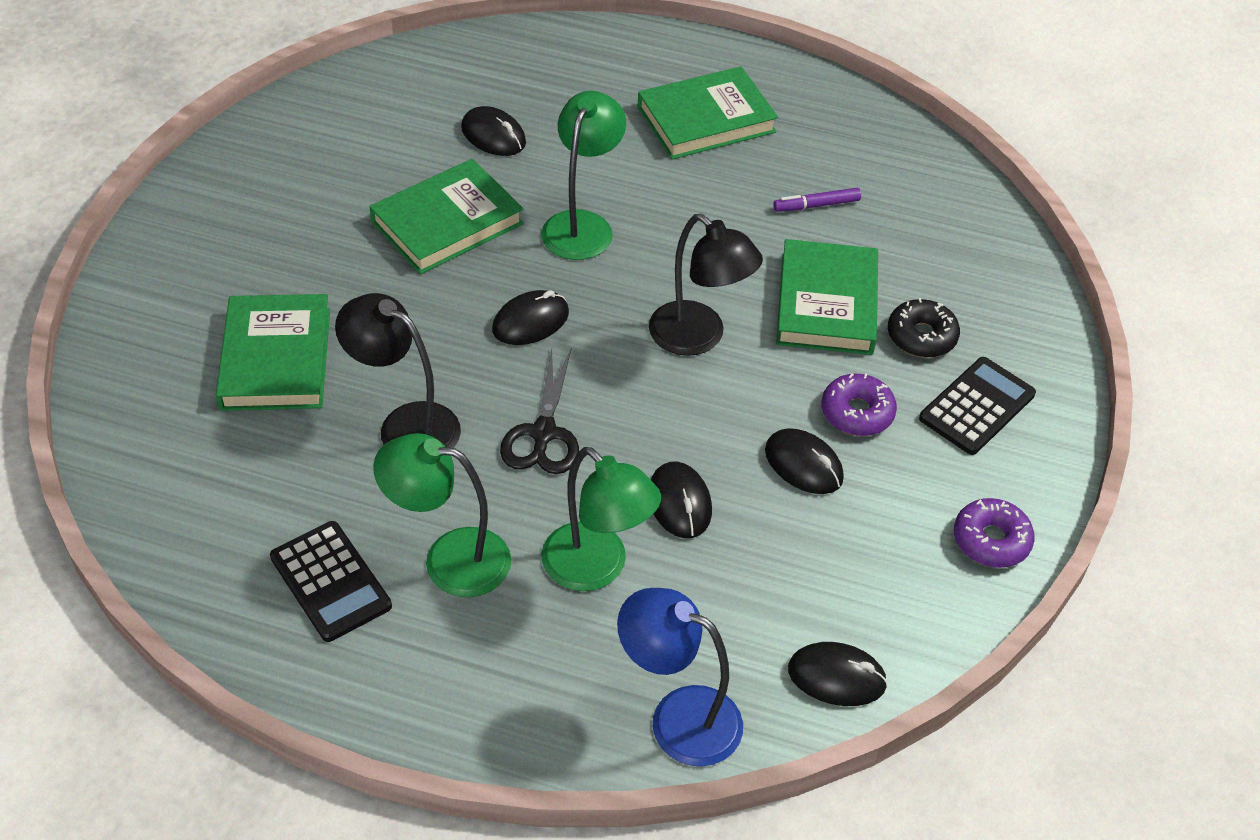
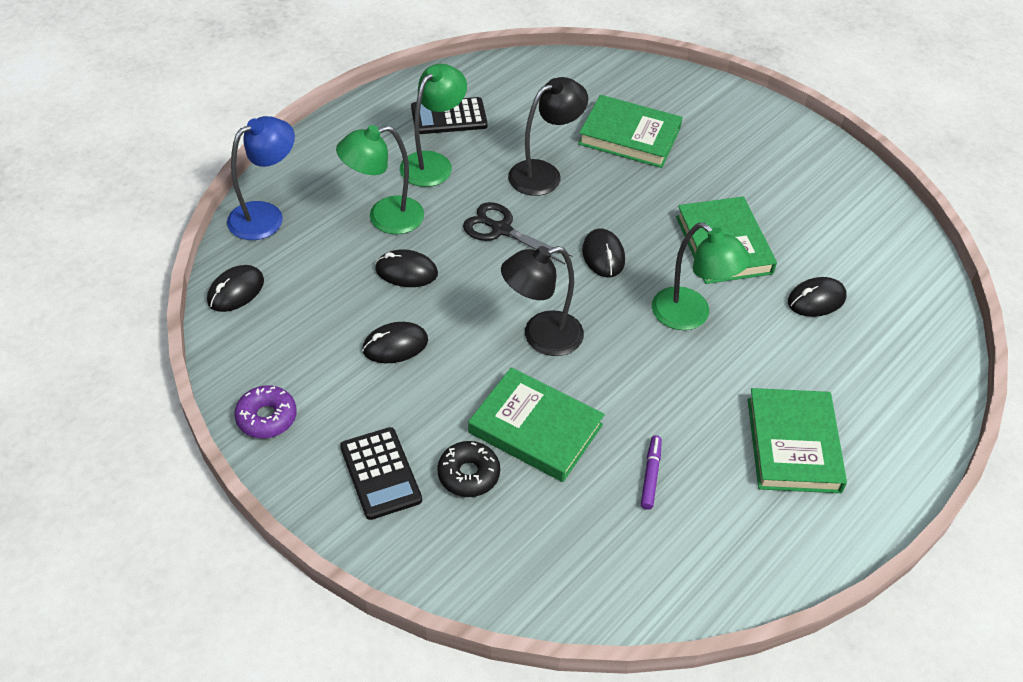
camera: 115 degrees right, 0 degrees up
purple donut [822,373,897,436] -> none

